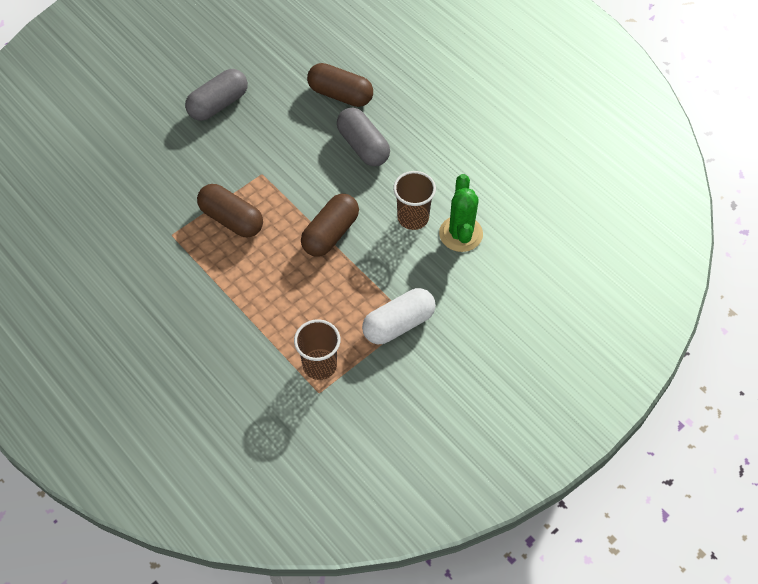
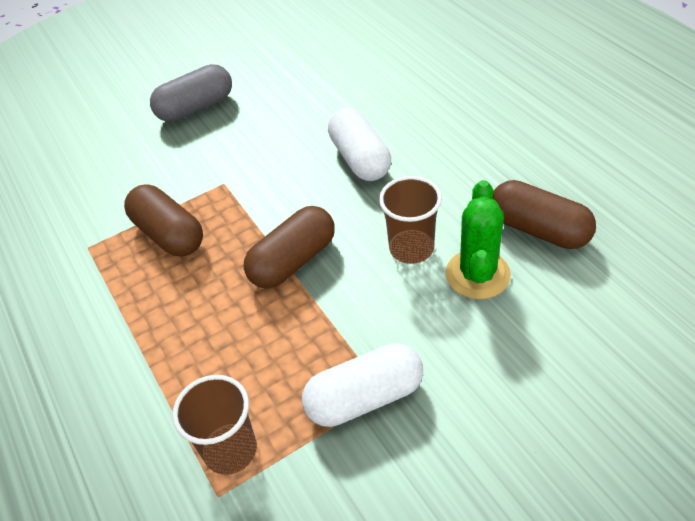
camera: 15 degrees right, 10 degrees down
brown capsule [307,63,373,107] -> brown capsule moved to [493,180,596,249]
grey capsule [337,108,390,166] -> white capsule [328,108,391,181]

